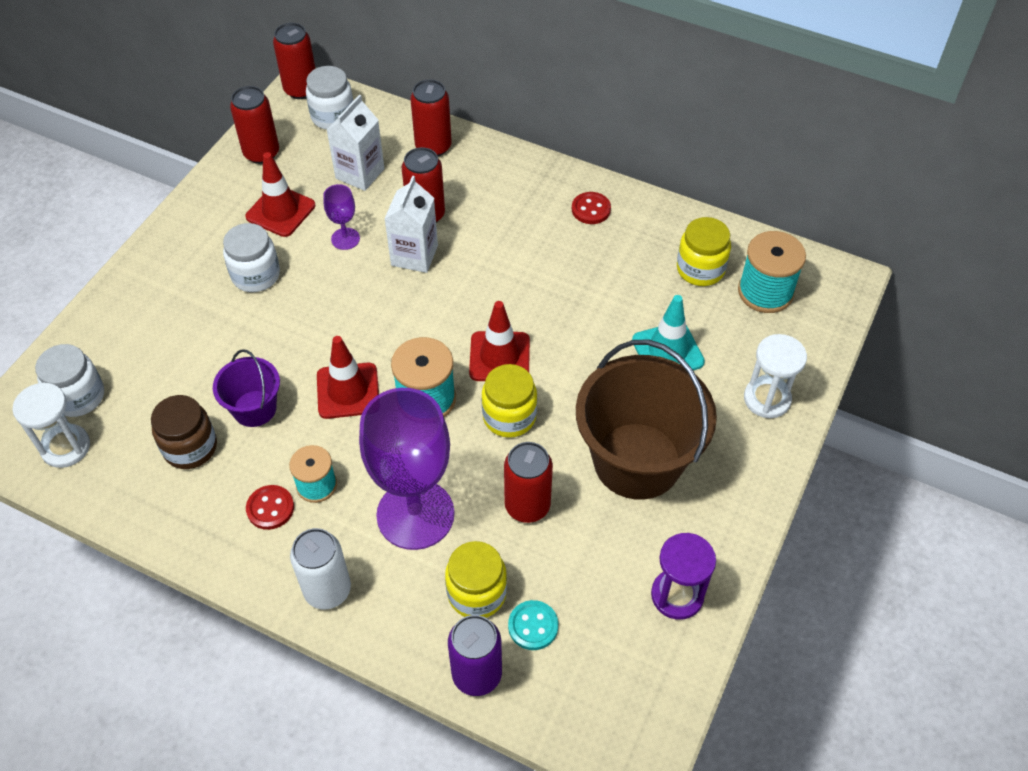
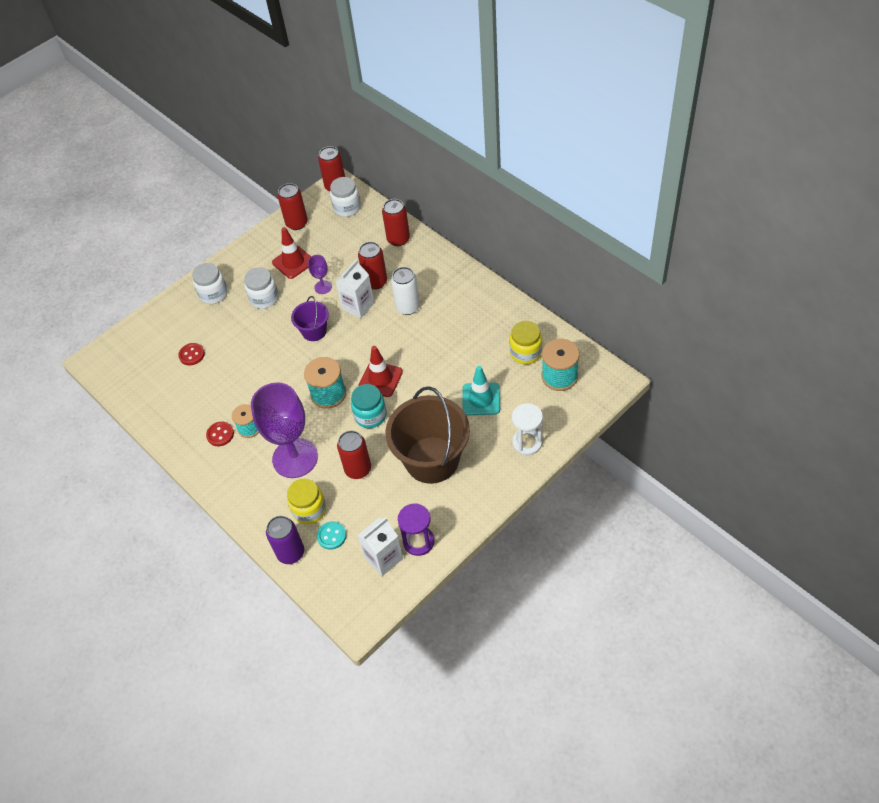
camera: 25 degrees right, 0 degrees up
white hourglass [12,383,90,468] -> none
white jar [35,344,104,417] -> white jar moved to [192,263,228,304]
brown jar [151,395,217,469] -> none
purple bucket [213,349,280,427] -> purple bucket moved to [291,296,329,341]
white can [290,528,351,609] -> white can moved to [391,267,420,315]
red traffic cone [317,336,379,419] -> none
white carton [327,95,384,191] -> white carton moved to [357,517,403,576]
yellow jar [482,364,537,438] -> turquoise jar [351,384,387,428]
red button [572,192,611,224] -> red button moved to [178,343,205,365]

